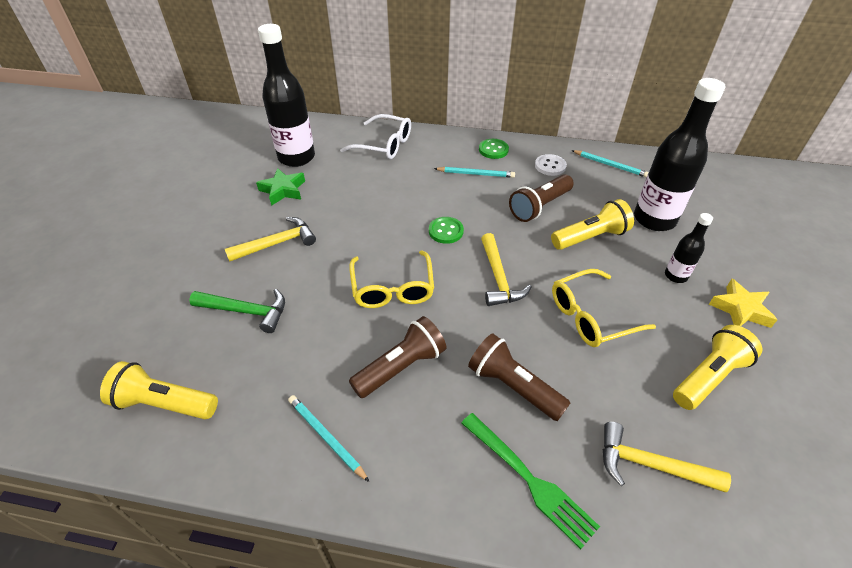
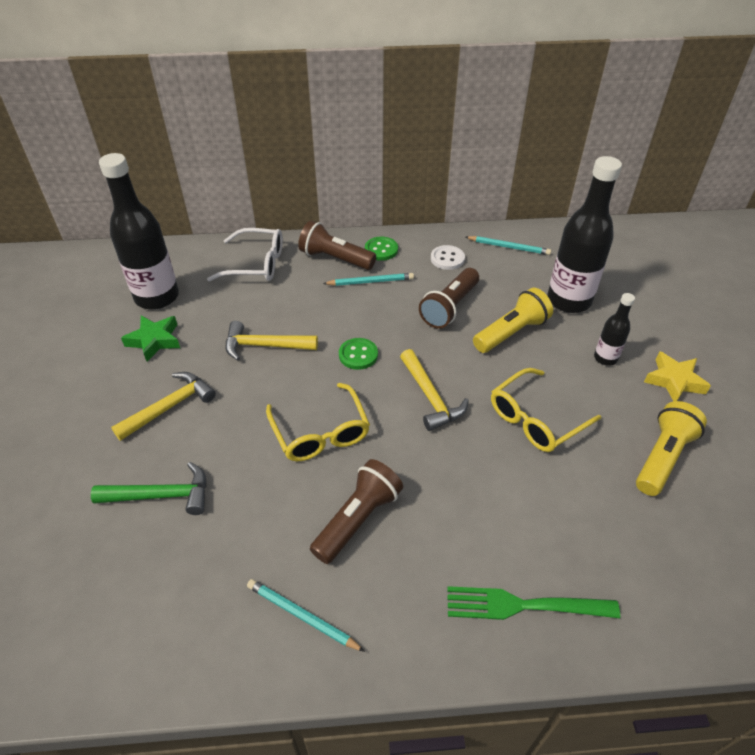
camera: 15 degrees left, 0 degrees up
yellow flashlight [100,361,218,419] -> none
green fork [461,413,600,550] -> green fork turned 150 degrees clockwise [447,586,620,620]
brown flashlight [468,333,570,421] -> brown flashlight moved to [298,221,376,270]
yellow hammer [603,422,731,492] -> yellow hammer moved to [226,321,318,361]

